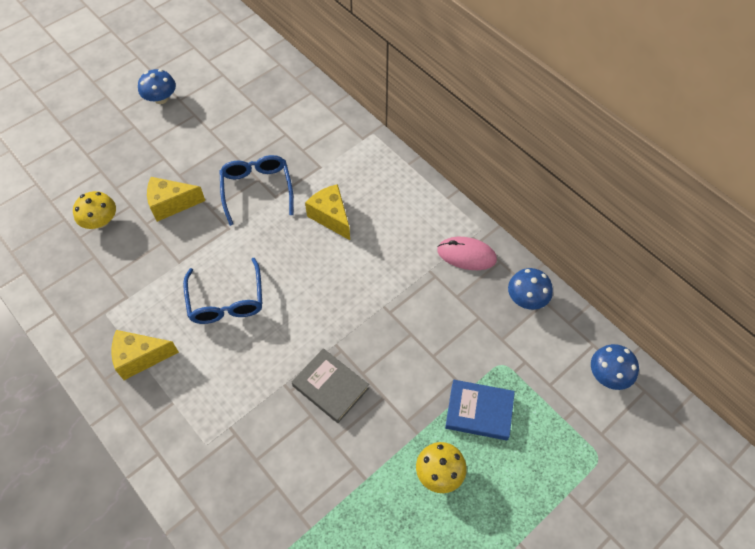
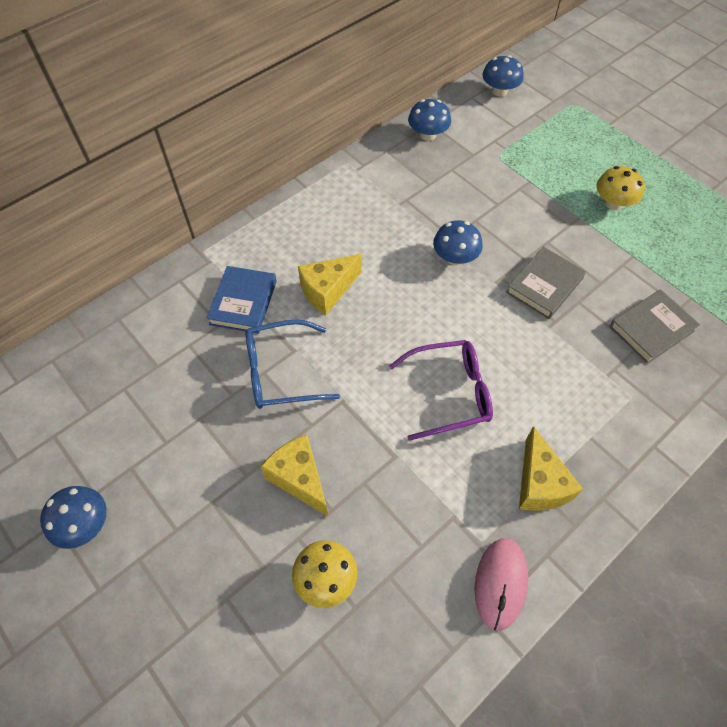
camera: 90 degrees left, 0 degrees up
yellow cheese [147,177,205,222] -> yellow cheese turned 150 degrees clockwise [261,435,328,516]
blue glasses [183,258,262,324] -> purple glasses [389,340,493,441]
pink mouse [437,237,497,270] -> pink mouse moved to [475,538,528,631]
blue book [445,380,515,441] -> blue book moved to [207,266,277,334]
none -> blue mushroom [433,220,483,265]
none -> grey book [609,289,700,364]

